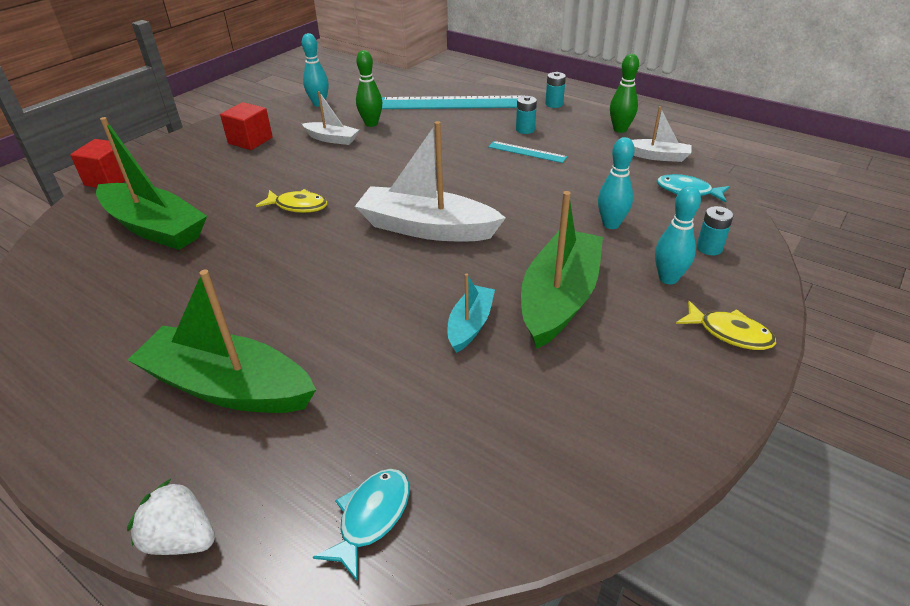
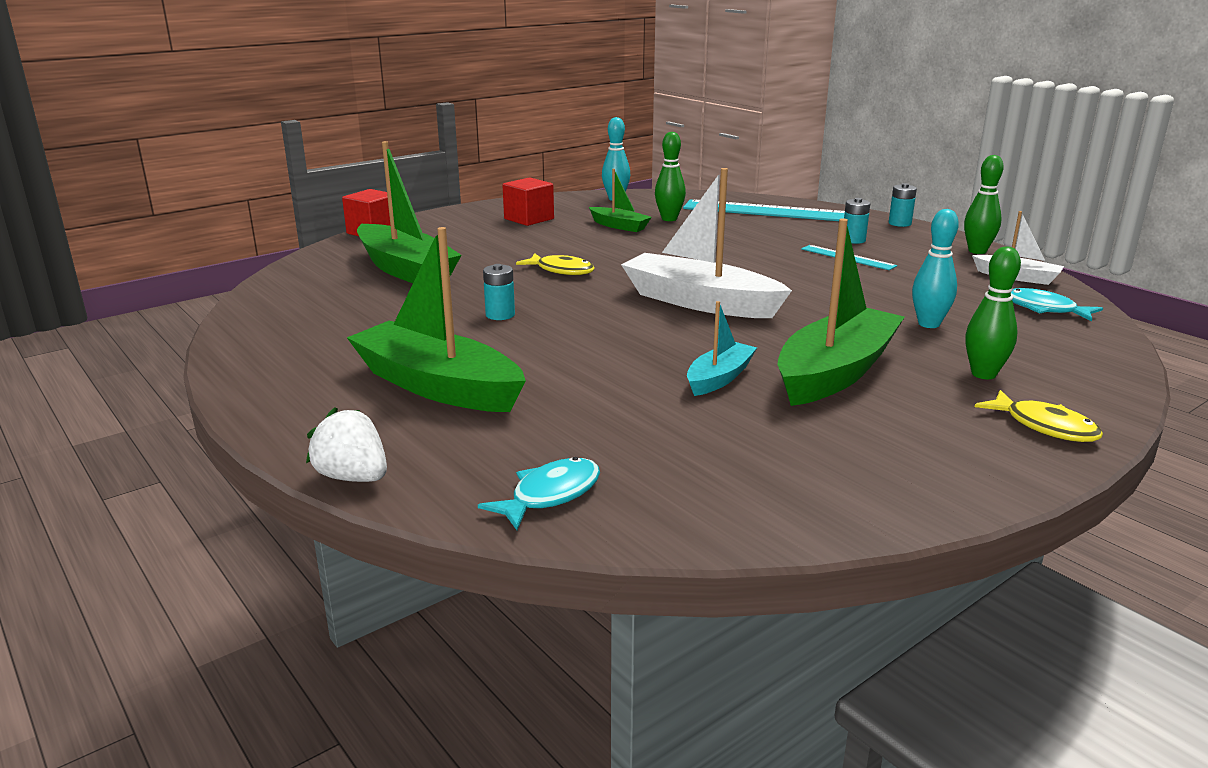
camera: 15 degrees right, 15 degrees down
white boat [302,91,359,145] -> green boat [589,169,652,232]
turquoise bowling pin [655,186,701,284] -> green bowling pin [965,247,1021,379]
turquoise battery [697,206,733,255] -> turquoise battery moved to [483,264,515,320]

